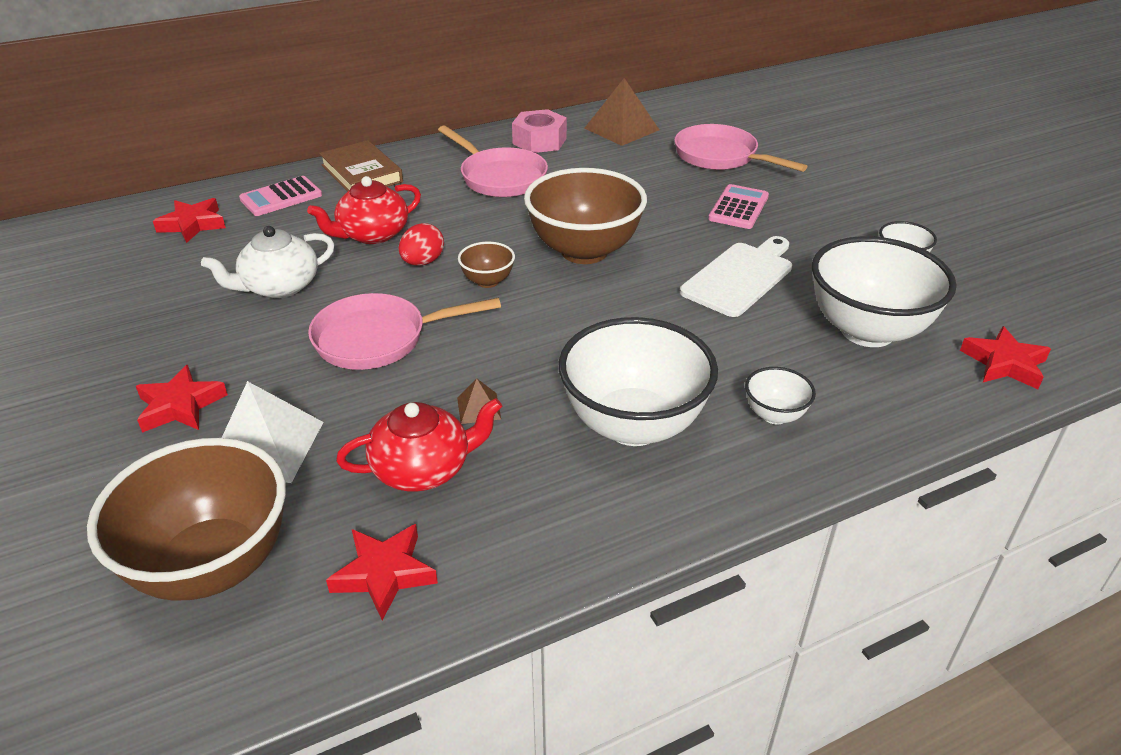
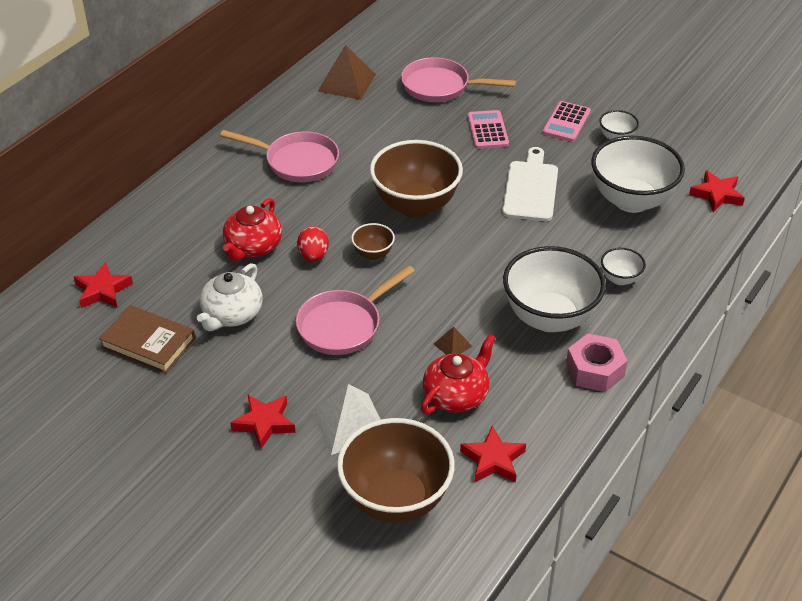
camera: 30 degrees left, 5 degrees up
pink calculator [239,176,322,216] -> pink calculator moved to [543,101,591,142]
brown book [319,140,403,192] -> brown book moved to [99,305,196,374]
pink nut [512,109,567,153] -> pink nut moved to [566,334,628,392]

